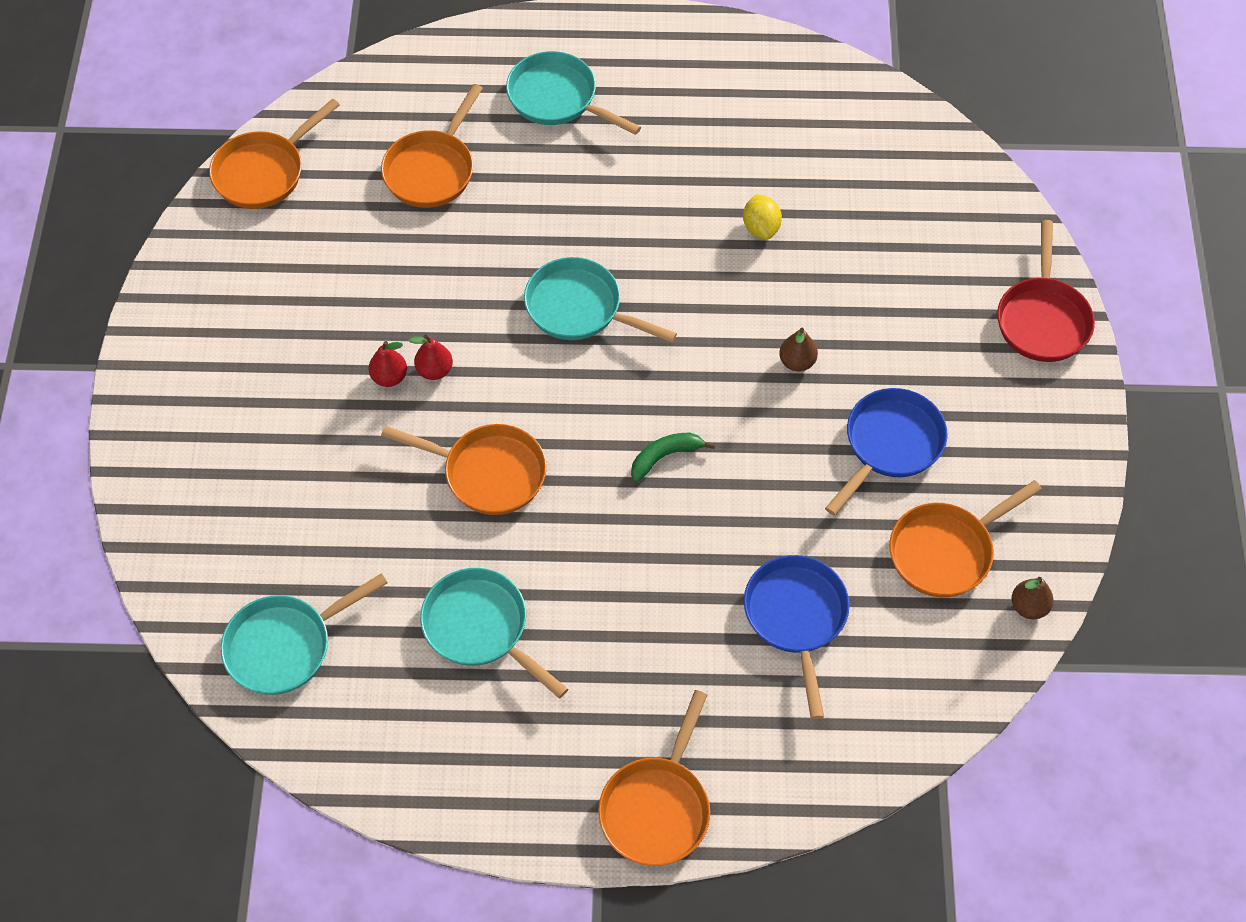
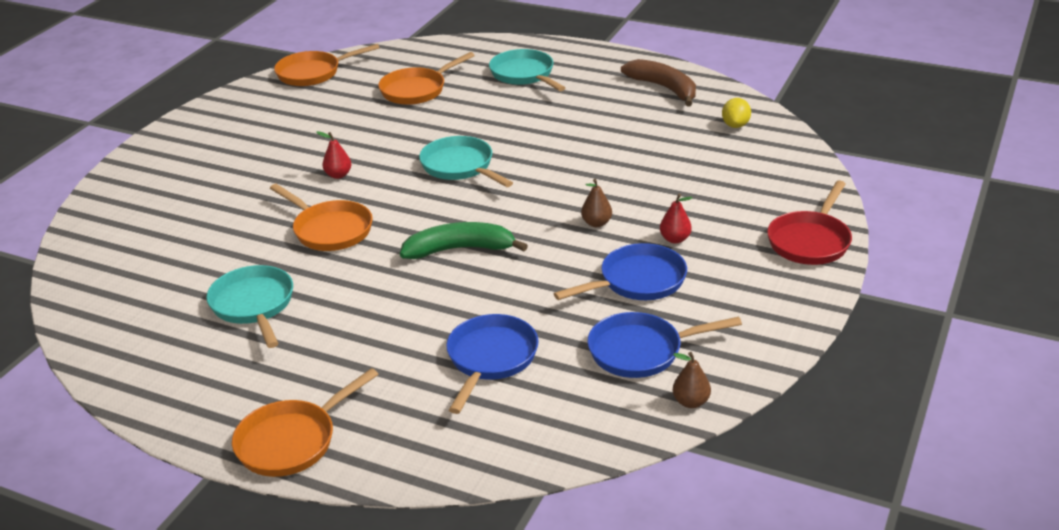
camera: 25 degrees right, 25 degrees down
turquoise pan [221,573,388,695] -> none
red pear [368,341,407,387] -> red pear moved to [660,194,692,244]
green banana [631,433,715,483] -> green banana [400,222,528,259], size x1.69
yellow lemon [743,194,782,240] -> yellow lemon moved to [722,98,751,128]
orange pan [889,480,1042,598] -> blue pan [587,312,742,378]
none -> brown banana [621,59,696,106]

